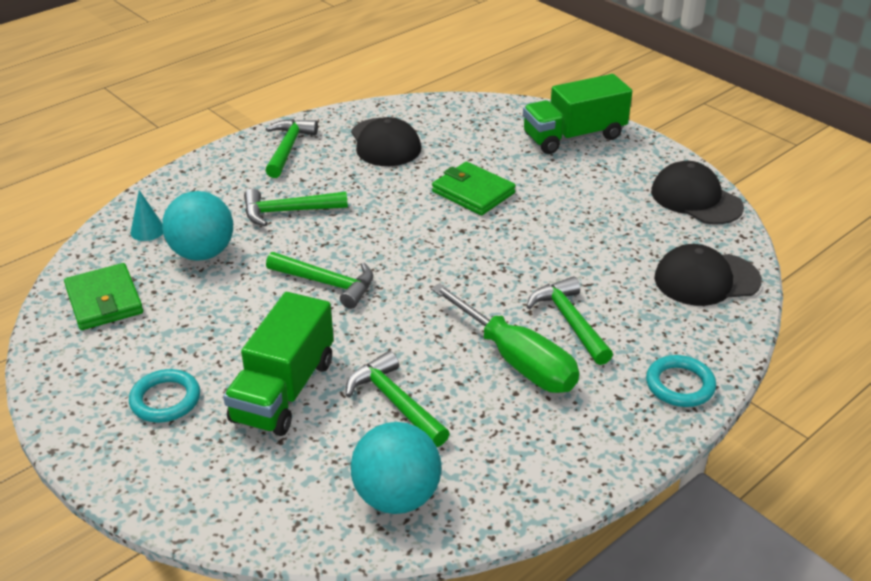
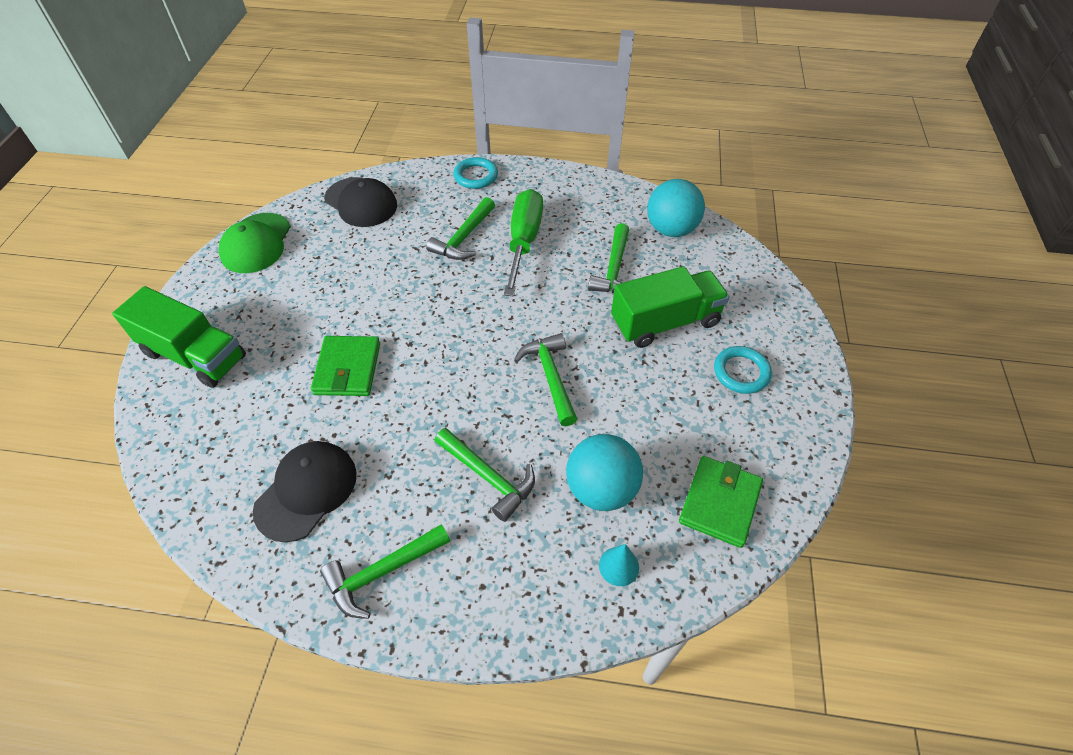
camera: 130 degrees left, 15 degrees up
black cap [651,161,744,225] -> green cap [219,213,291,273]

